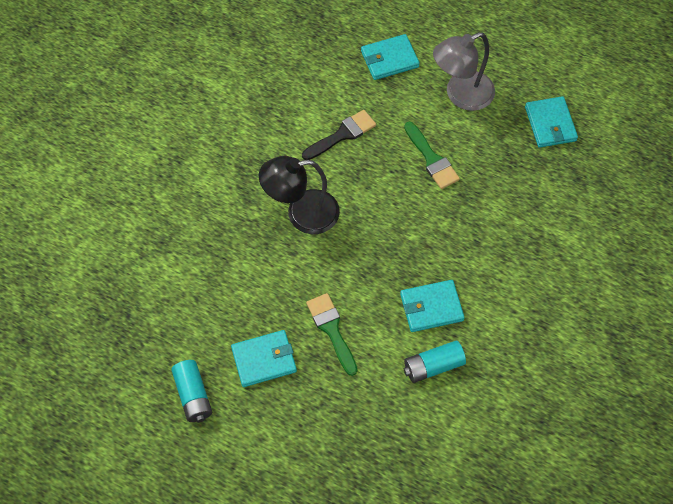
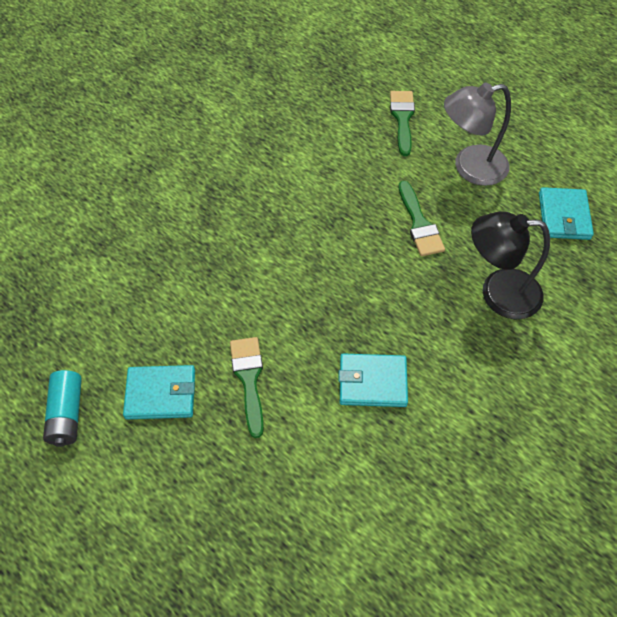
camera: 15 degrees right, 5 degrees down
black lamp [259,156,340,234] -> black lamp moved to [471,211,550,319]
black brush [302,110,376,160] -> none
turquoise wallet [361,34,420,80] -> green brush [390,91,415,156]
turquoise battery [404,340,466,383] -> none

